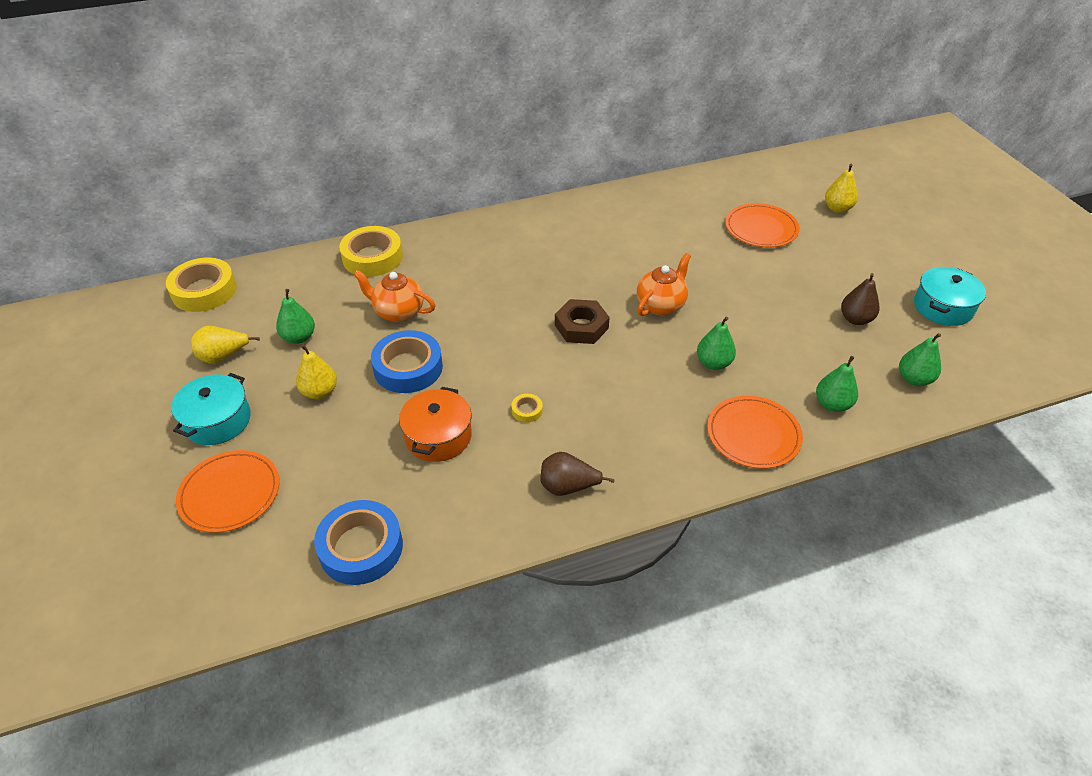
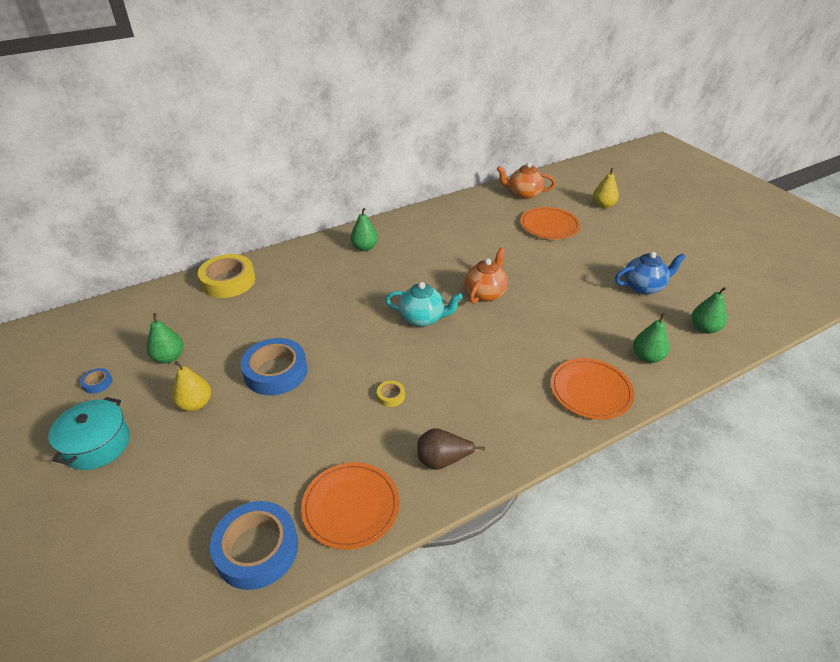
camera: 10 degrees left, 5 degrees down
yellow tape [166,257,236,312] -> none
orange plate [176,450,280,533] -> orange plate moved to [301,462,399,550]
yellow pear [191,326,260,364] -> blue tape [80,368,112,394]
orange teapot [353,270,436,322] -> orange teapot moved to [497,162,556,199]
orange pot [399,387,472,462] -> none
brown nut [555,299,610,344] -> turquoise teapot [385,282,463,327]
green pear [697,317,736,370] -> green pear moved to [350,208,378,251]
brown pear [841,273,880,325] -> blue teapot [615,252,686,295]
turquoise pot [914,267,986,326] -> none

